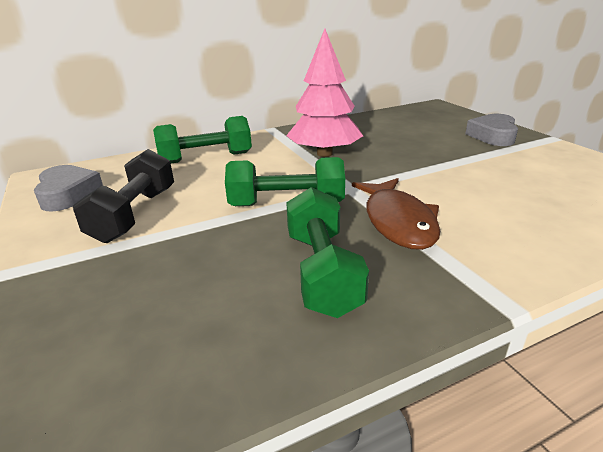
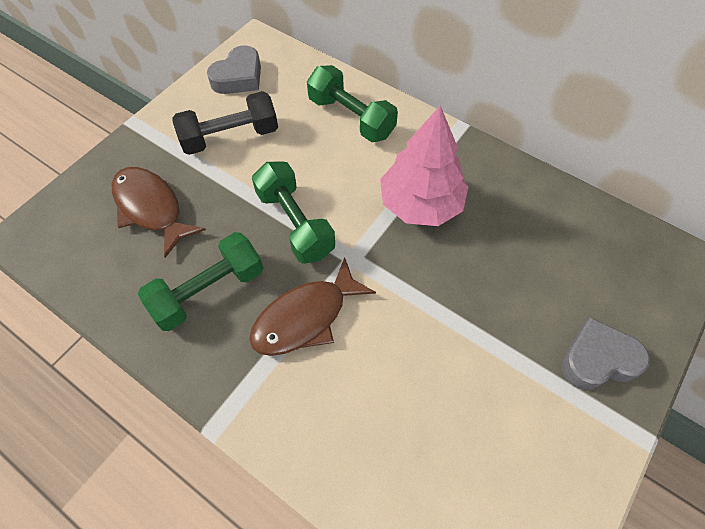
camera: 60 degrees right, 30 degrees up
none -> brown fish [112,167,206,258]

